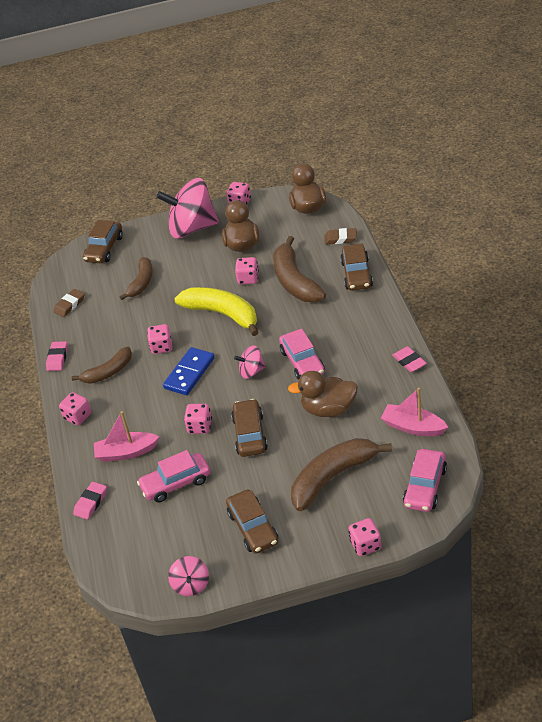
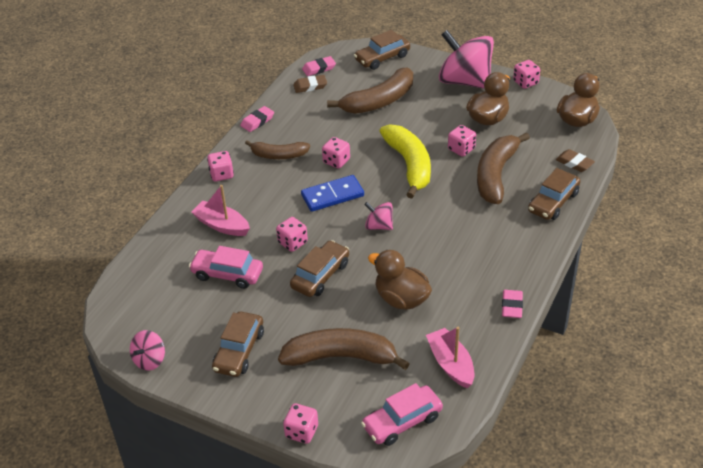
camera: 35 degrees right, 0 degrees up
pink eraser [73,482,107,520] -> pink eraser moved to [302,56,336,76]
brown banana [120,257,153,300] -> brown banana [327,67,413,114], size x1.61
pink car [279,329,325,380] -> none

